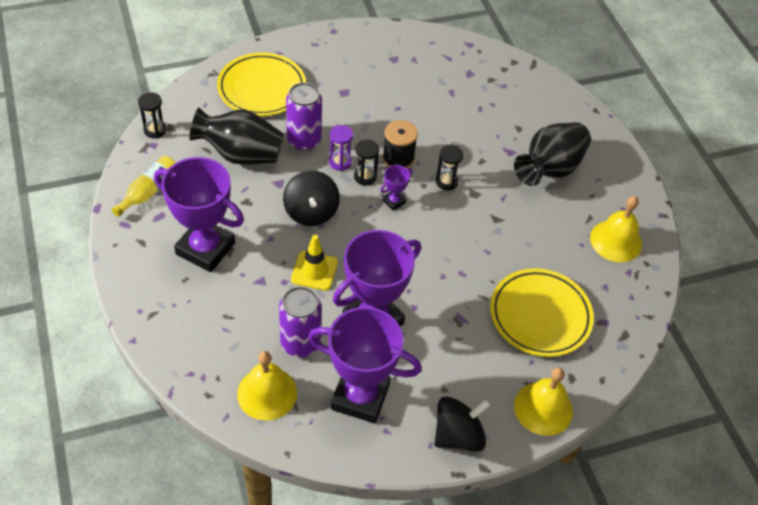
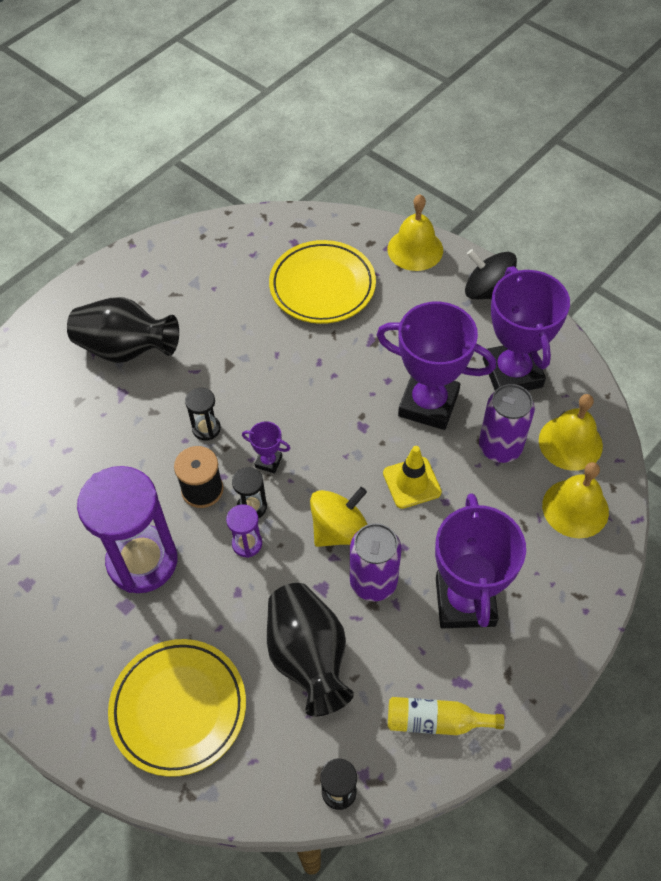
camera: 115 degrees left, 5 degrees up
black spinning top [283,170,340,226] -> yellow spinning top [310,487,368,547]
purple can [286,83,322,151] -> purple can moved to [350,523,401,601]
yellow bell [590,196,642,262] -> yellow bell moved to [542,462,609,538]
none -> purple hourglass [77,466,177,593]

